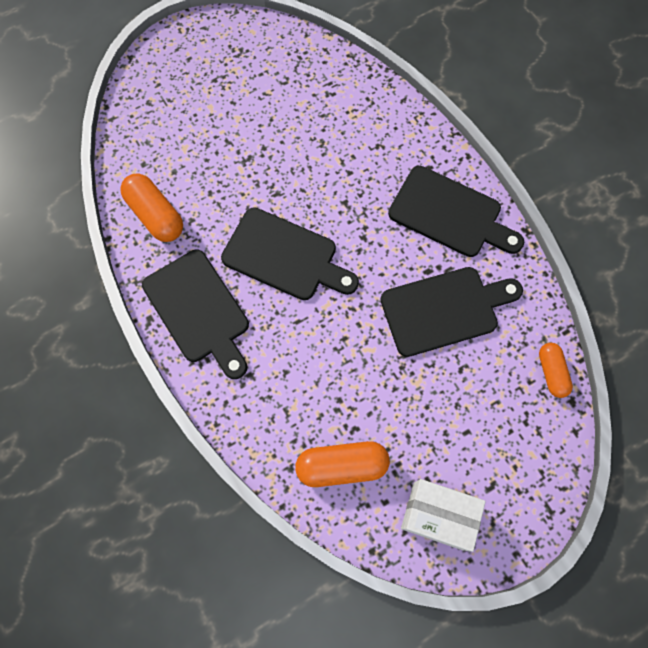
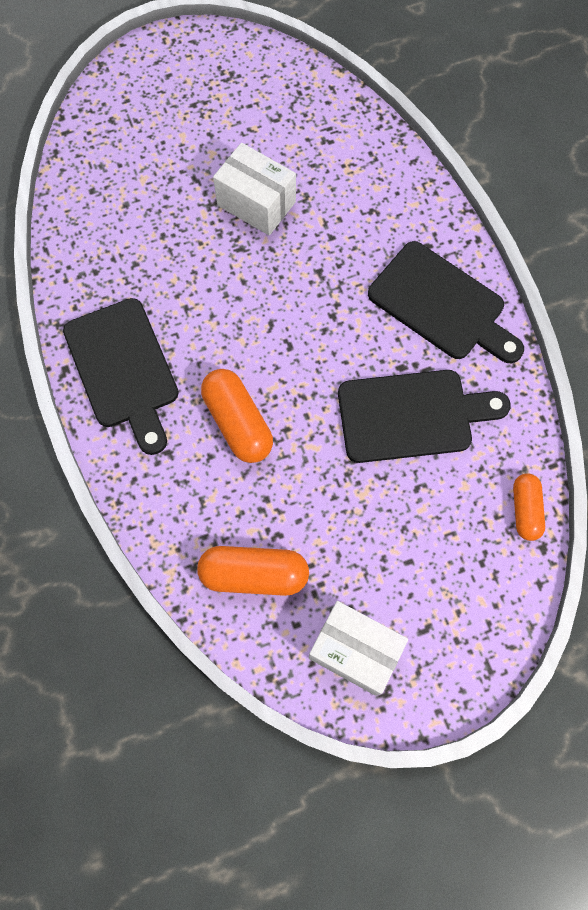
camera: 10 degrees right, 0 degrees up
orange capsule [120,174,183,242] -> orange capsule moved to [201,369,273,463]
black cutting board [221,207,359,300] -> none
none -> white box [213,143,296,235]

